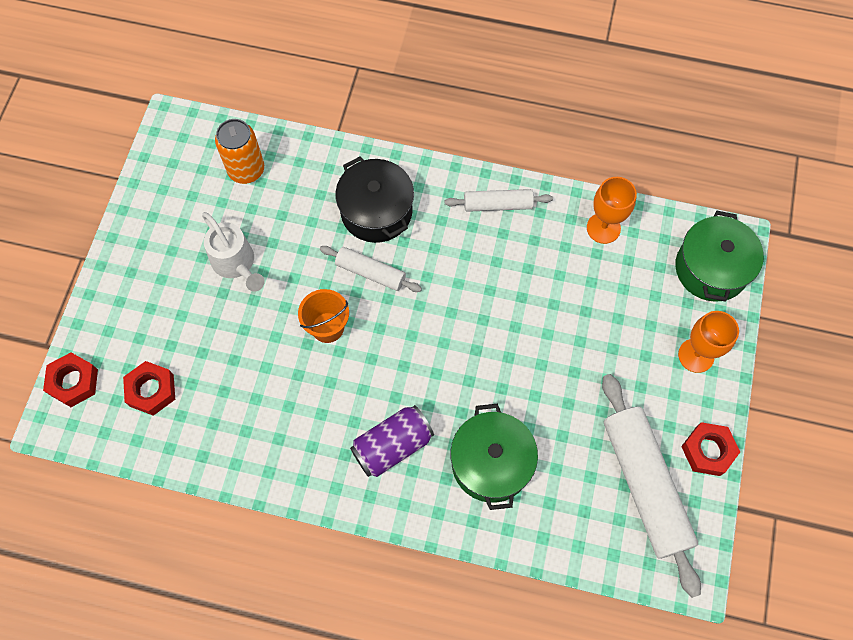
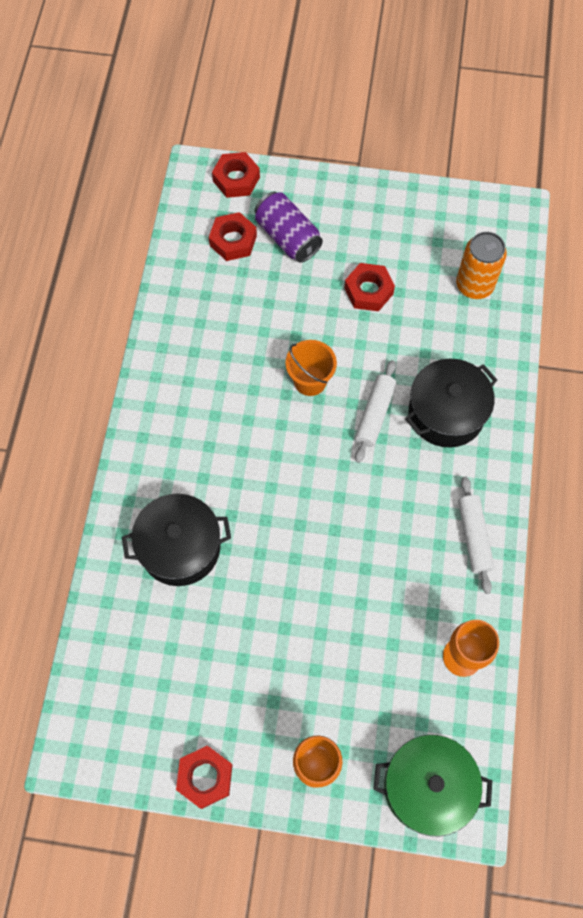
camera: 85 degrees right, 0 degrees up
white watering can [202,212,265,292] -> red nut [344,263,395,311]
purple can [350,405,434,477] -> purple can moved to [255,192,323,263]
green pot [450,404,538,510] -> black pot [122,494,231,586]
white rolling pin [602,374,701,598] -> none

